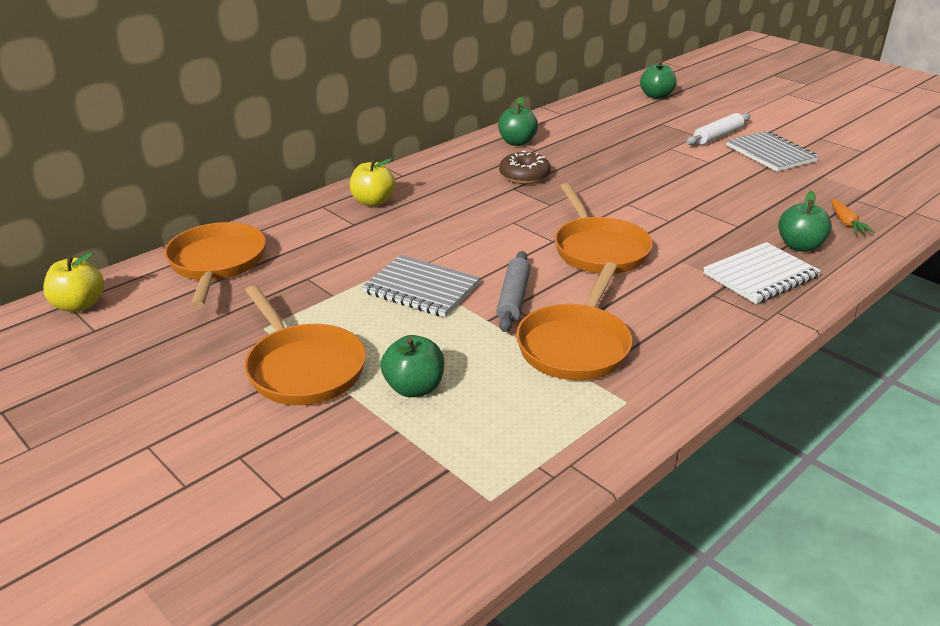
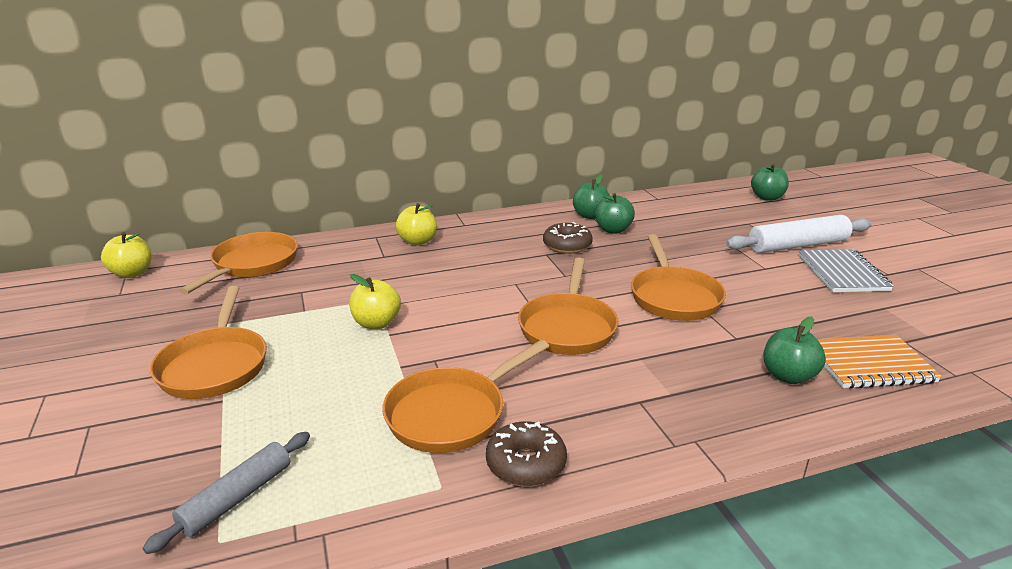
camera: 25 degrees right, 5 degrees down
grey notebook [362,255,480,317] -> yellow apple [349,274,401,329]
green apple [381,335,444,397] -> green apple moved to [595,193,635,234]
grey rolling pin [496,251,530,332] -> grey rolling pin moved to [143,432,310,554]
white rolling pin [686,113,750,145] -> white rolling pin [726,215,872,253], size x1.52
white notebook [704,242,821,304] -> none
orange carrot [831,199,874,234] -> orange notebook [817,335,942,389]
none -> brown donut [486,421,567,486]
none -> orange pan [631,234,726,321]

